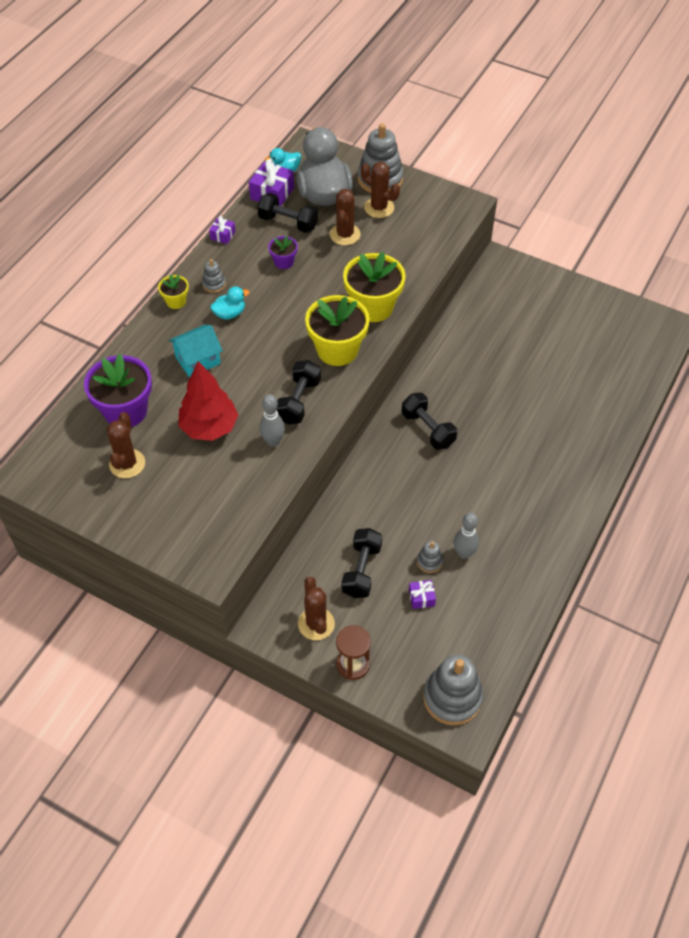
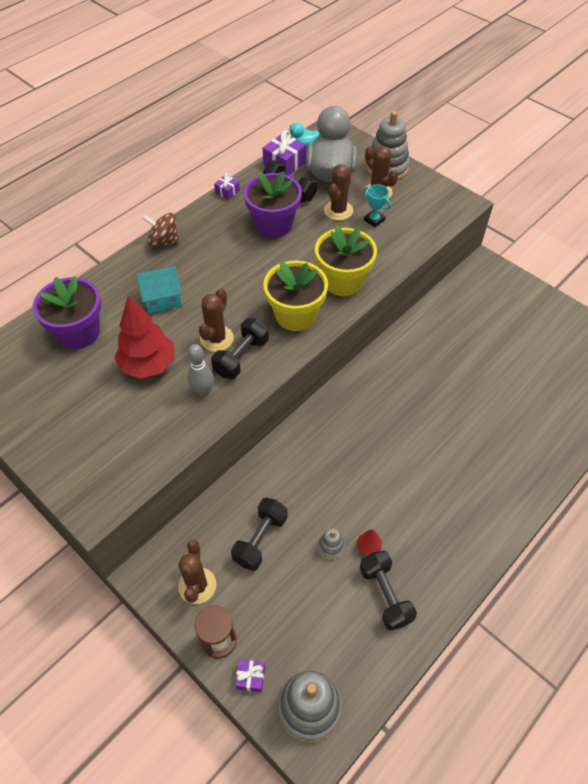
camera: 15 degrees right, 0 degrees up
brown cactus [107,412,145,478] -> brown cactus moved to [199,288,234,352]
yellow flower pot [158,274,189,309] -> brown spinning top [143,213,180,247]
grey stacking toy [202,259,226,293] -> none
turquoise duck [210,286,250,320] -> none
purple flower pot [268,236,298,269] -> purple flower pot [244,171,302,238], size x2.02
black dumbbell [402,393,457,450] -> black dumbbell moved to [360,551,417,631]
purple gift [409,580,436,609] -> purple gift moved to [235,660,265,692]
grey bowling pin [454,512,479,559] -> red tree [356,529,382,556]
none -> turquoise trophy [364,184,391,227]

